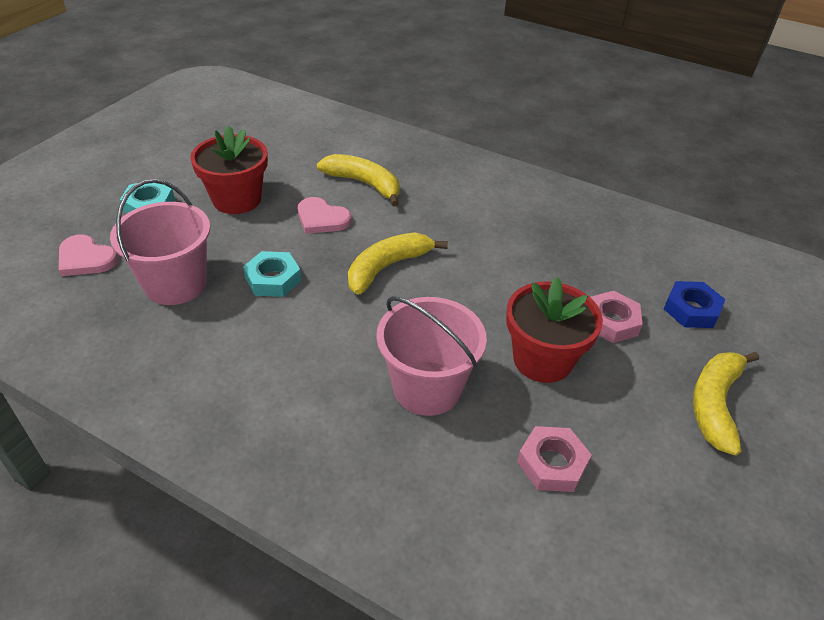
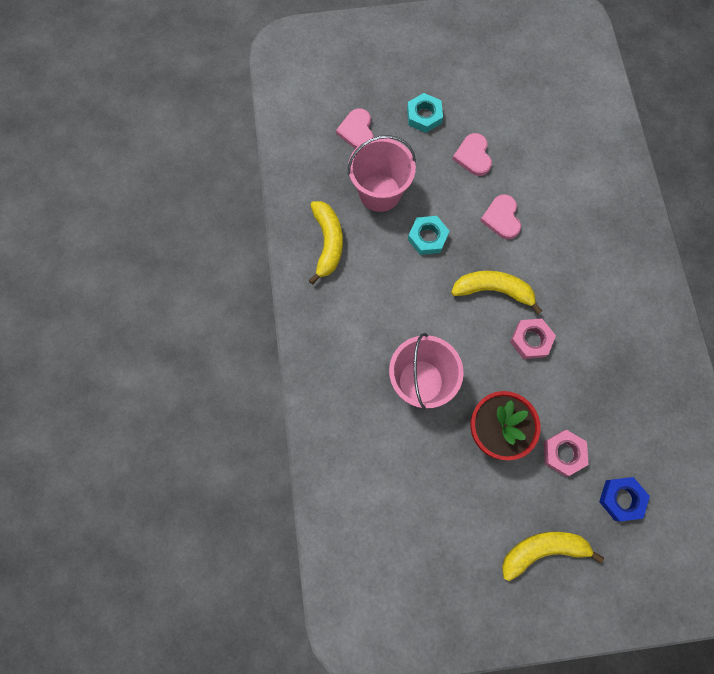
camera: 55 degrees right, 30 degrees up
red flower pot [190,125,268,214] -> pink heart [452,133,492,176]
yellow banana [317,154,400,207] -> yellow banana moved to [309,201,343,285]
pink nut [517,426,592,492] -> pink nut moved to [510,319,556,359]

